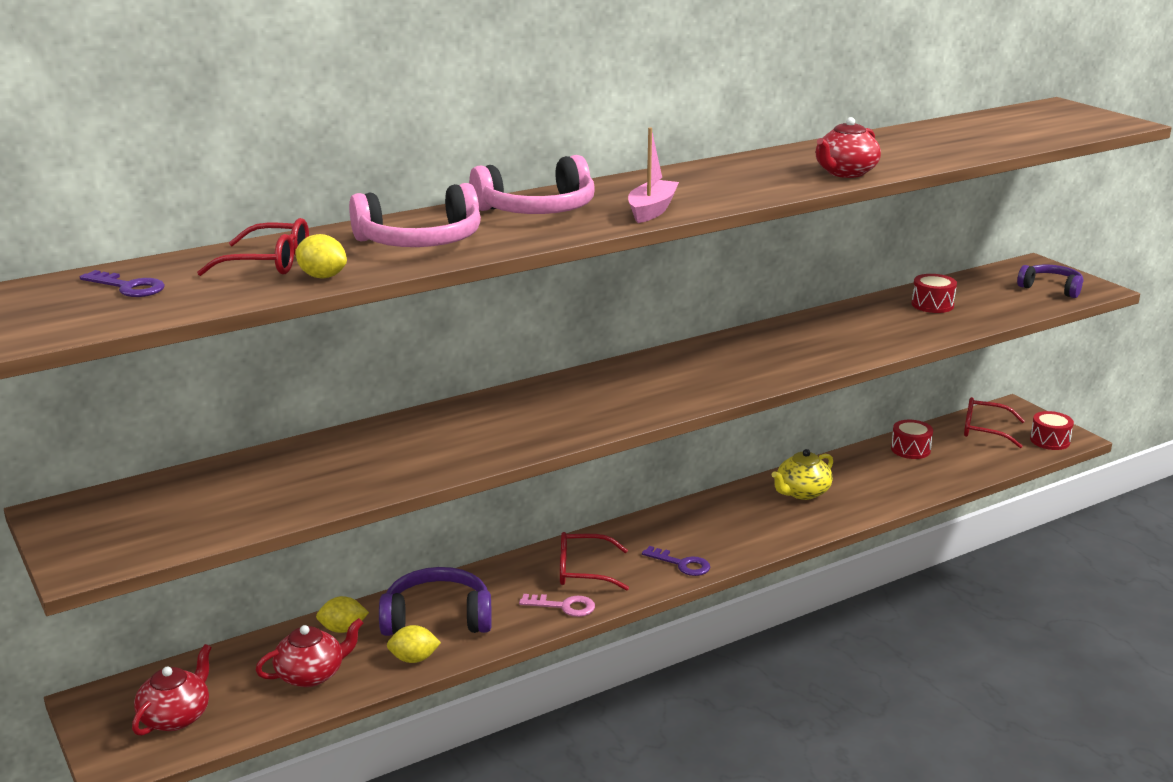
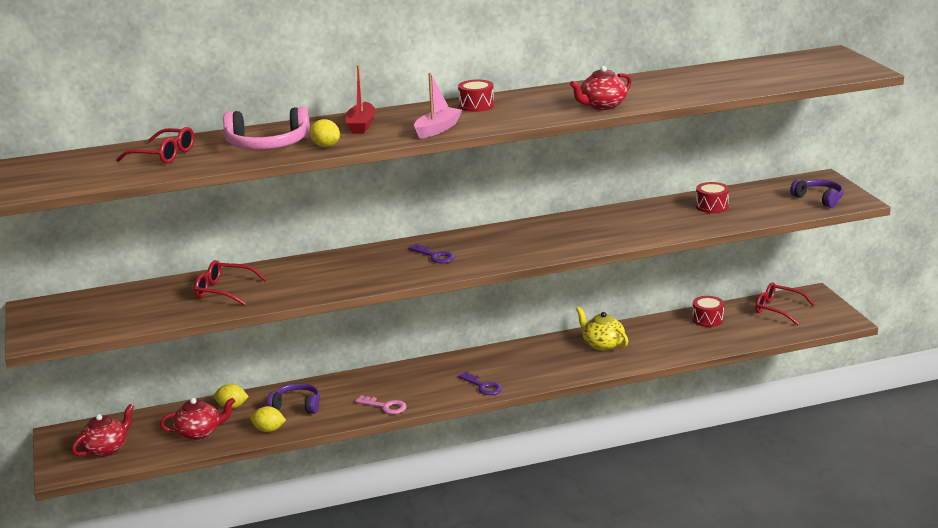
camera: 15 degrees right, 0 degrees up
purple key [80,270,165,297] -> purple key moved to [408,244,455,263]
yellow lemon [295,234,347,278] -> yellow lemon moved to [310,119,340,147]
purple headphones [379,567,492,636] -> purple headphones [267,383,320,414], size x0.65
pink headphones [469,155,594,214] -> red boat [346,65,376,134]
red glasses [560,532,629,591] -> red glasses moved to [194,260,267,305]
yellow teapot [772,449,833,500] -> yellow teapot turned 75 degrees clockwise [576,307,628,350]
red drum [1030,411,1074,450] -> red drum moved to [458,80,494,112]

